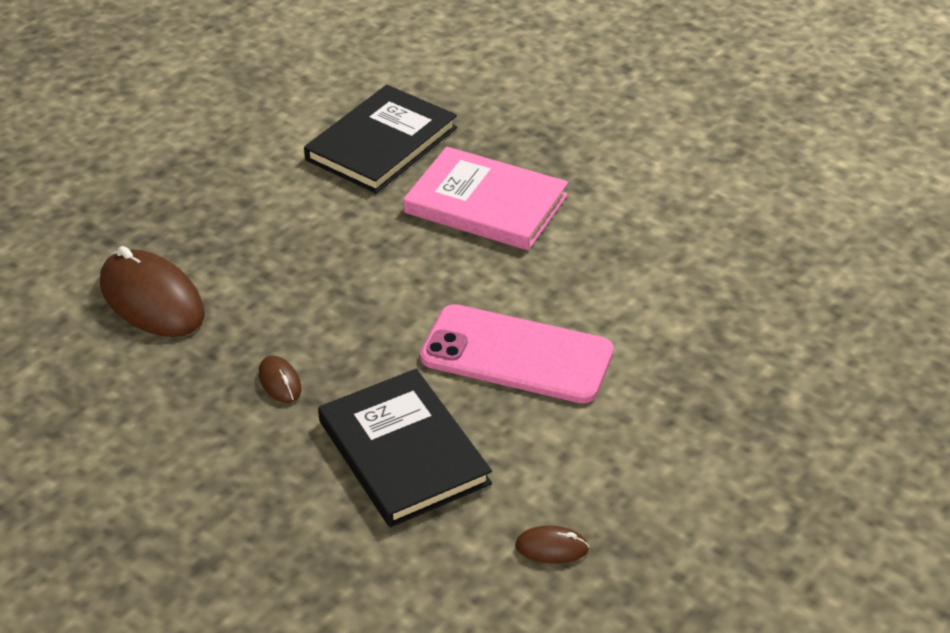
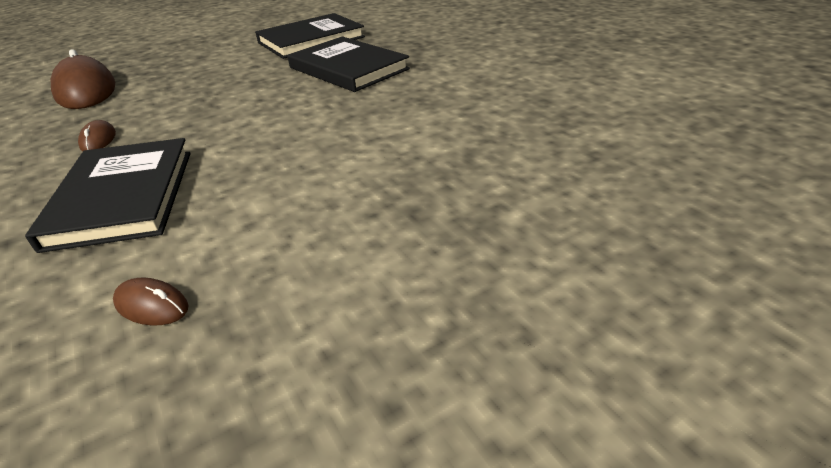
camera: 20 degrees right, 5 degrees down
pink book [403,147,568,250] -> black book [288,36,410,92]
pink phone [420,304,614,403] -> none

